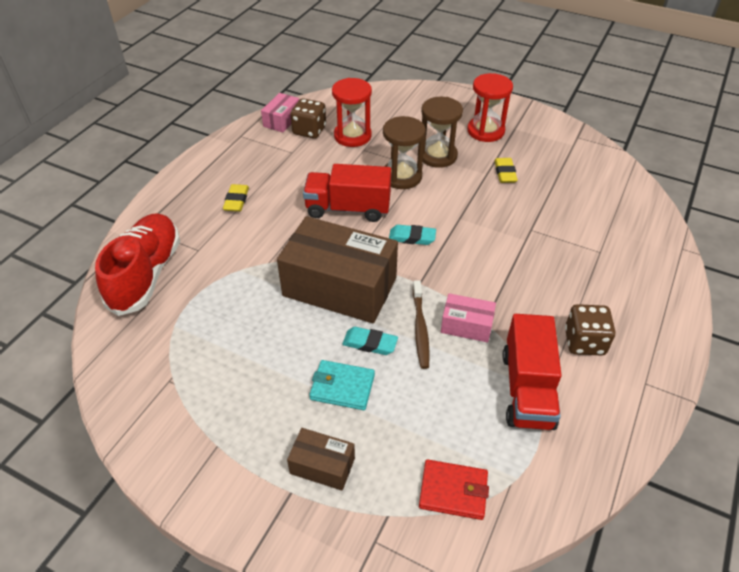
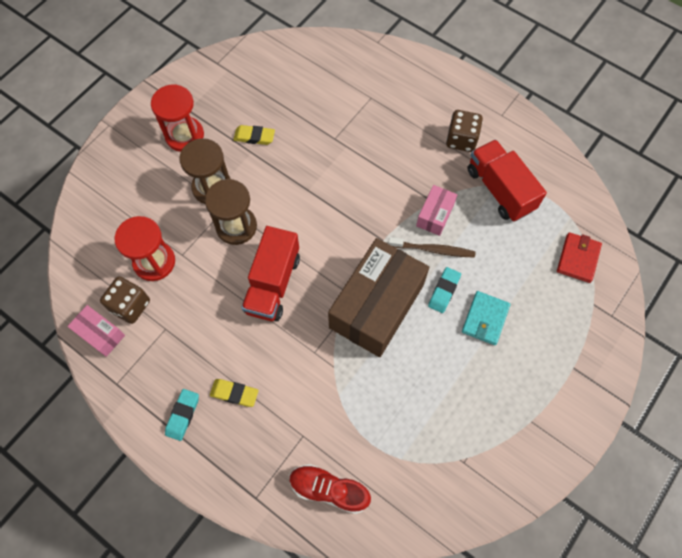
camera: 80 degrees left, 20 degrees up
red shoe [95,213,180,316] -> red shoe [289,464,371,514], size x0.64
brown box [287,428,355,490] -> none
turquoise eraser [389,225,436,245] -> turquoise eraser moved to [165,389,199,441]
red truck [502,314,562,430] -> red truck turned 135 degrees counterclockwise [467,139,547,221]

